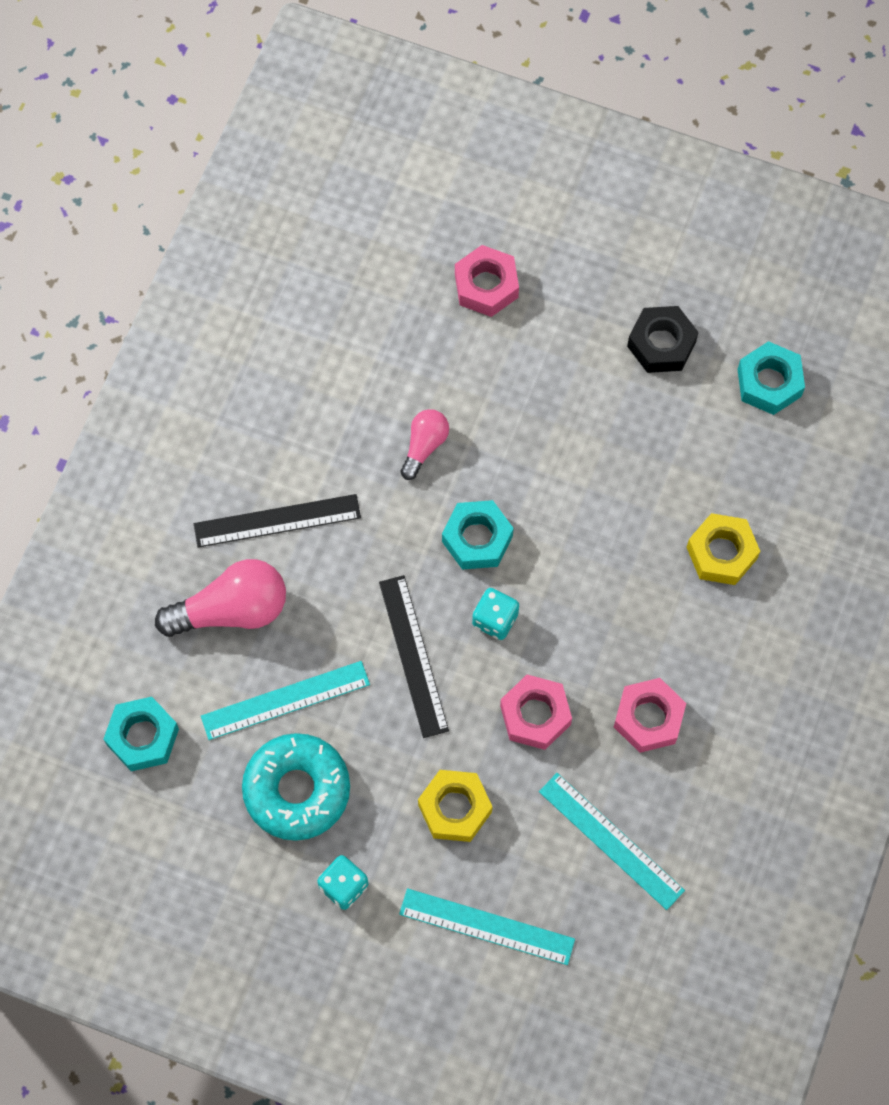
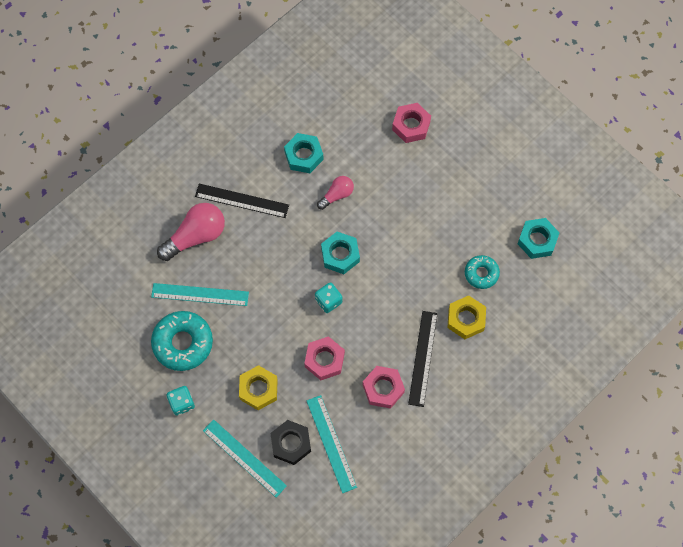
camera: 25 degrees right, 0 degrees up
turquoise nut [104,697,179,771] -> turquoise nut moved to [284,133,323,173]
pink light bulb [155,559,286,637] -> pink light bulb turned 45 degrees counterclockwise [157,203,225,261]
black ruler [379,575,449,738] -> black ruler moved to [408,311,438,407]
black nut [627,306,698,373] -> black nut moved to [270,420,311,465]
none -> turquoise donut [465,255,500,289]

